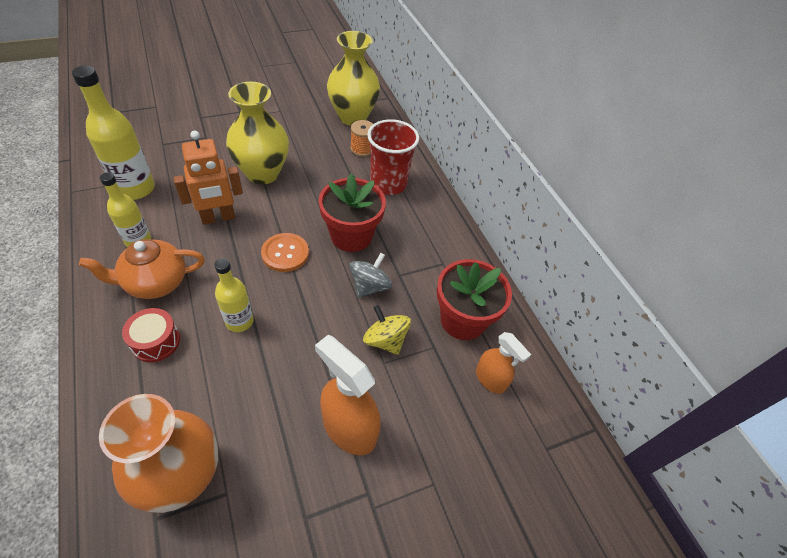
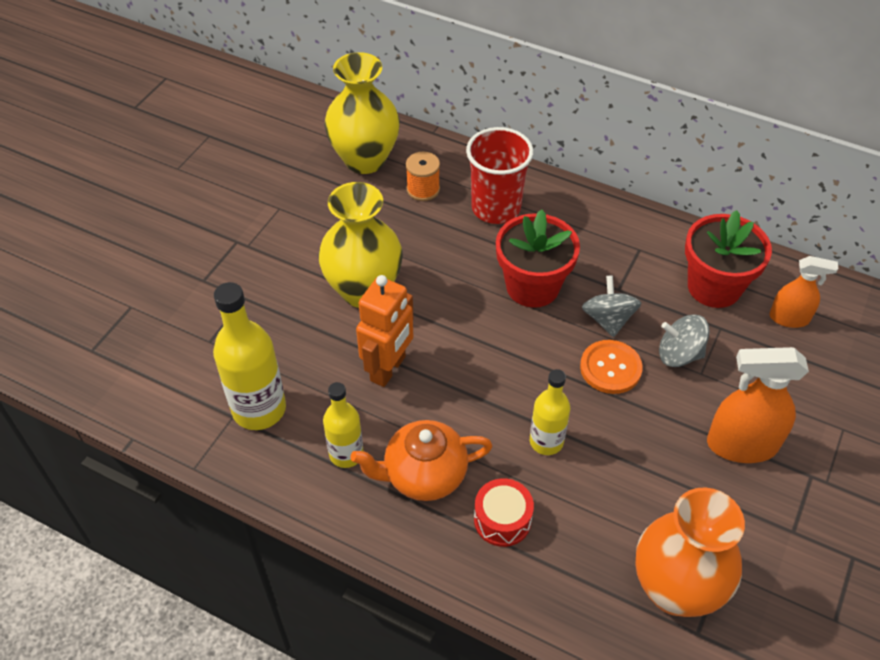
camera: 35 degrees left, 0 degrees up
orange teapot [79,239,205,299] -> orange teapot turned 45 degrees clockwise [350,420,492,501]
orange button [261,233,309,272] -> orange button moved to [580,340,643,394]
yellow spinning top [363,305,411,355] -> grey spinning top [659,315,710,367]

